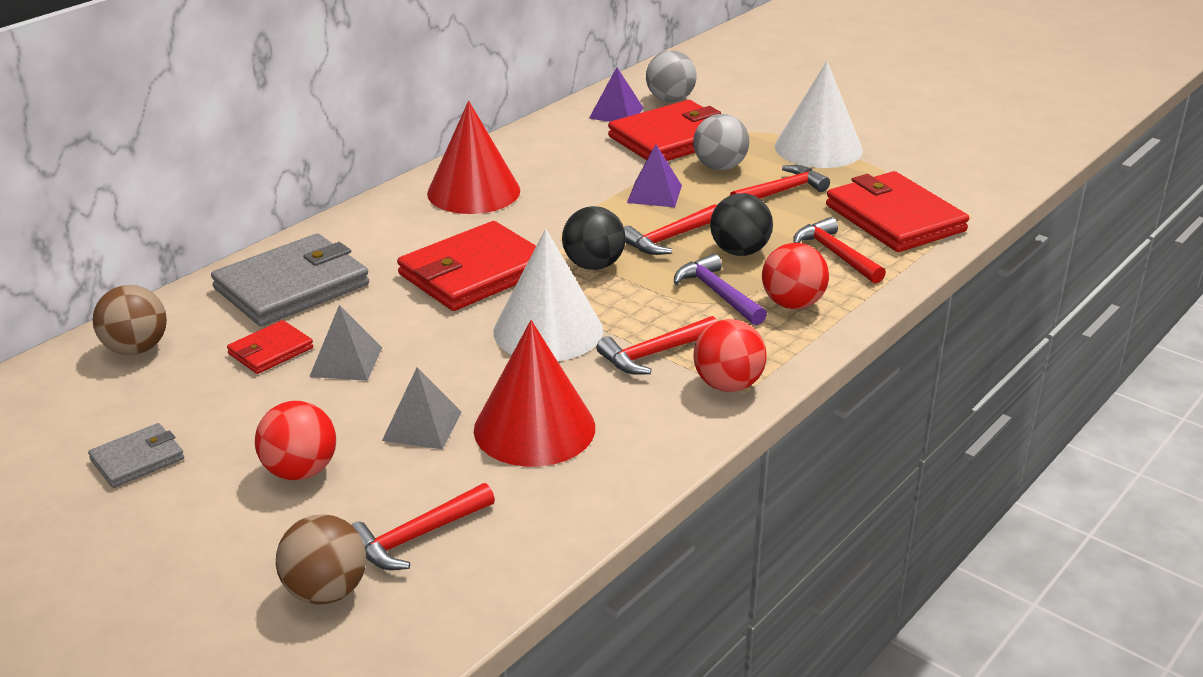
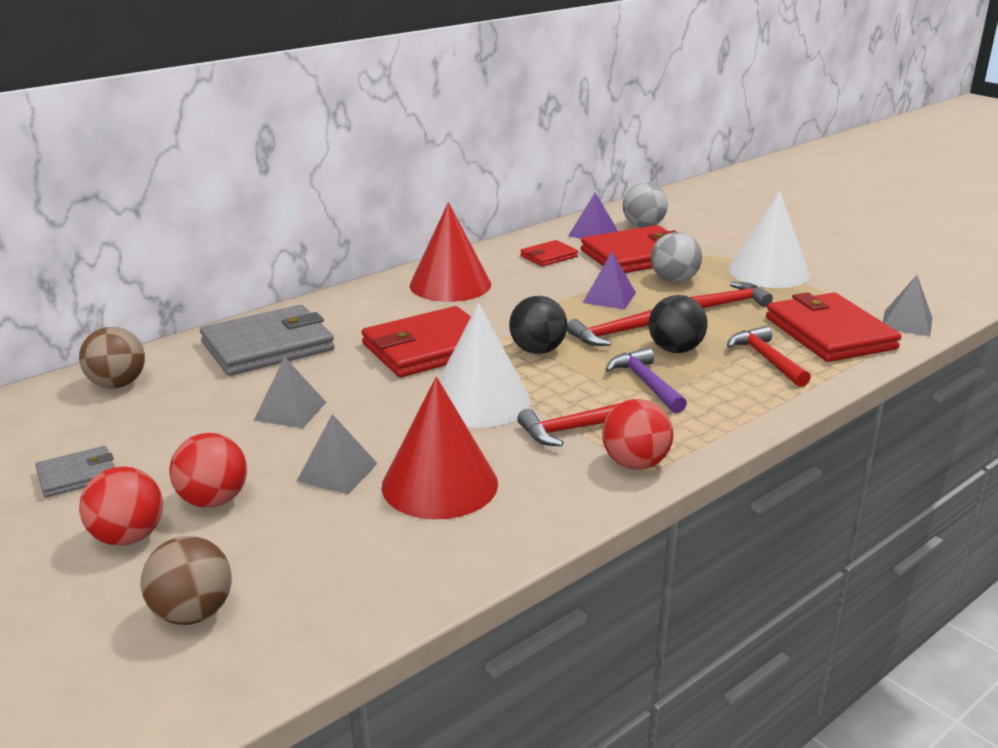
camera: 10 degrees right, 5 degrees down
red wallet [227,320,313,374] -> red wallet moved to [520,240,578,267]
red hammer [351,483,495,570] -> none
red ball [762,243,829,309] -> red ball moved to [79,466,163,546]
none -> grey pyramid [883,275,932,336]

